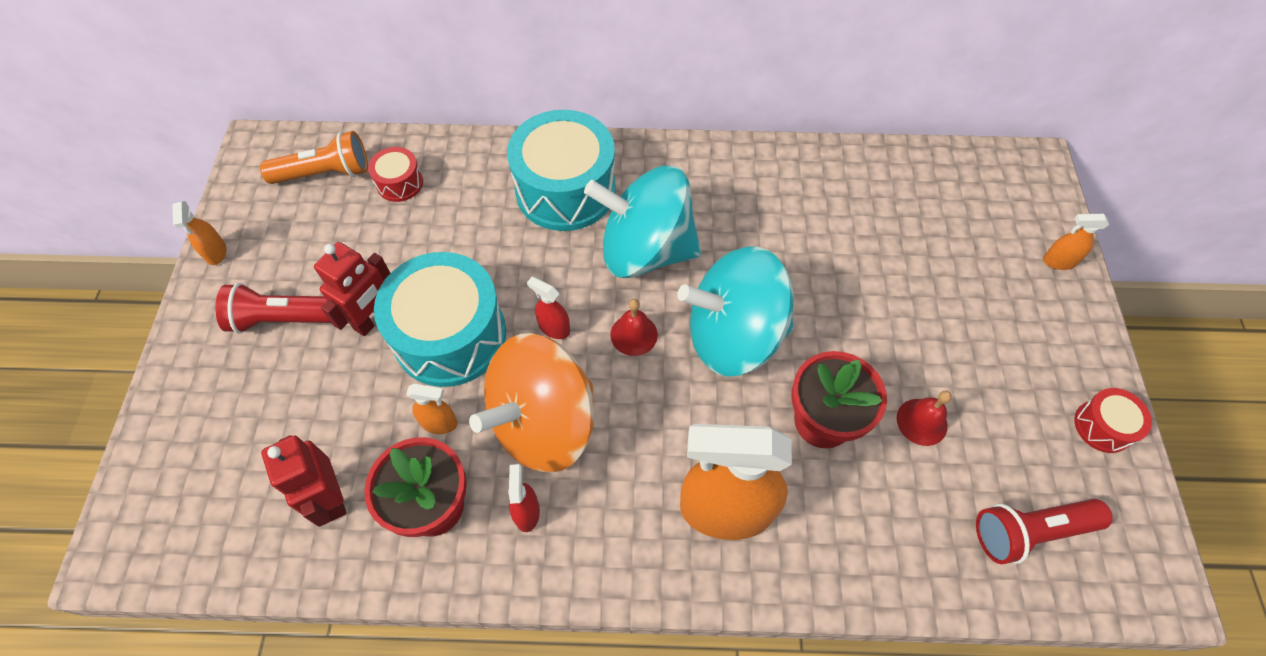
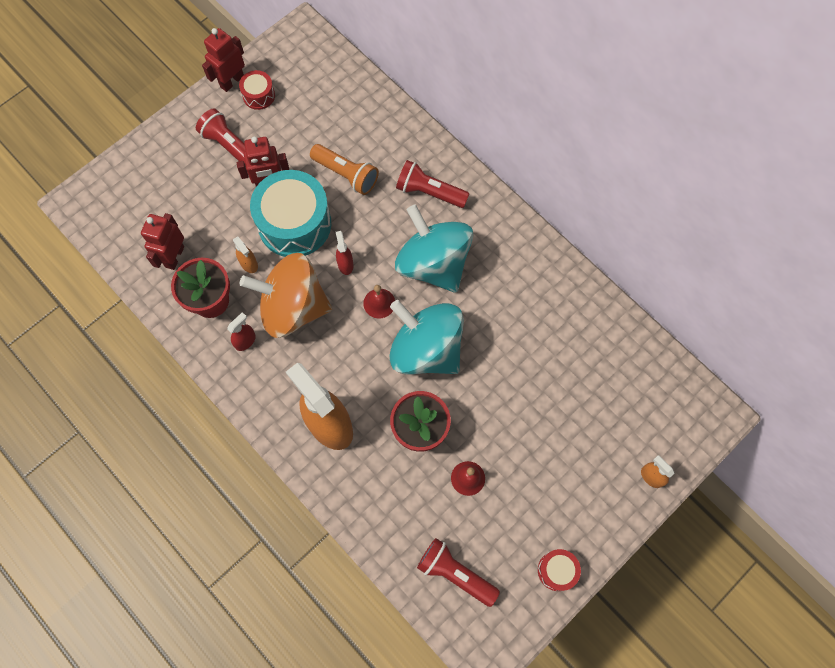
camera: 45 degrees right, 10 degrees up
orange spray bottle [173,201,226,265] -> red robot [202,28,245,92]
orange flashlight [260,131,368,184] -> orange flashlight moved to [310,144,379,195]
red drum [368,147,423,202] -> red drum moved to [239,70,275,110]
turquoise drum [507,110,616,231] -> red flashlight [396,160,469,208]

